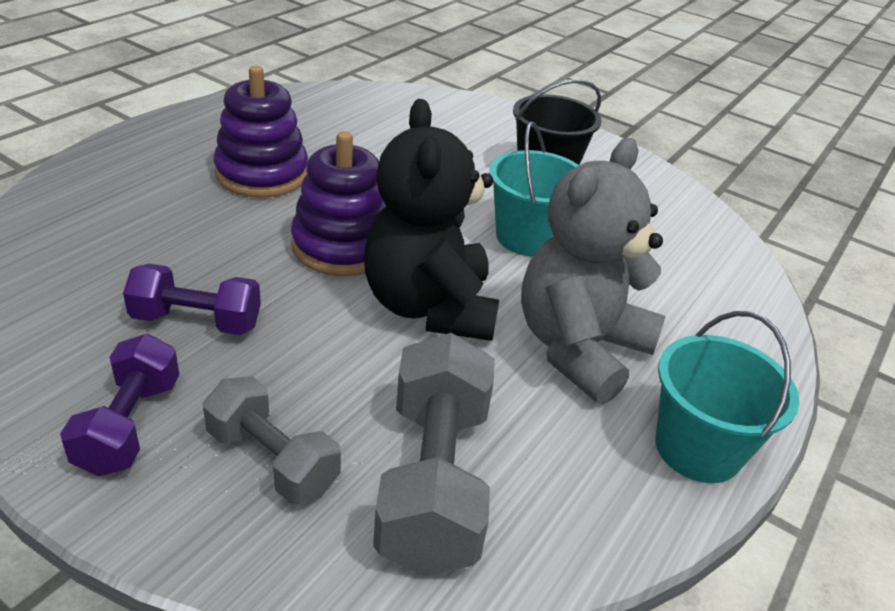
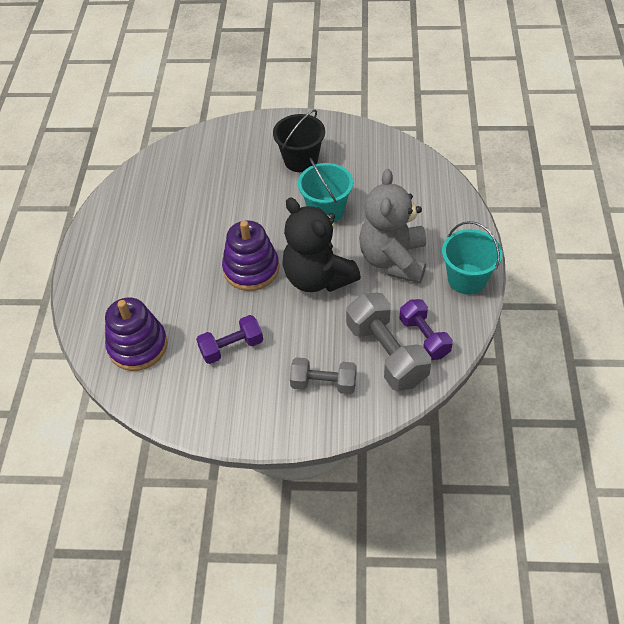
camera: 25 degrees left, 15 degrees up
purple dumbbell [60,334,180,477] -> purple dumbbell moved to [399,299,453,360]
purple stacking toy [213,66,308,198] -> purple stacking toy moved to [105,298,167,371]

